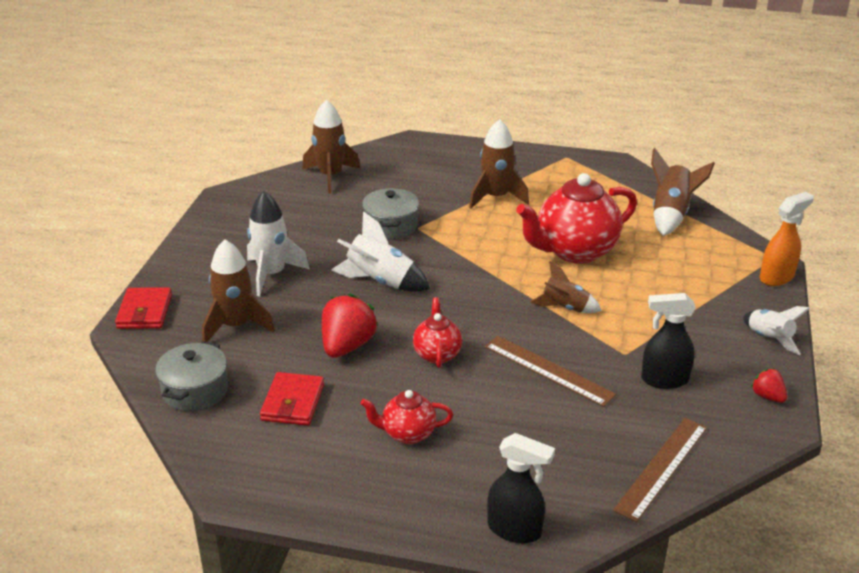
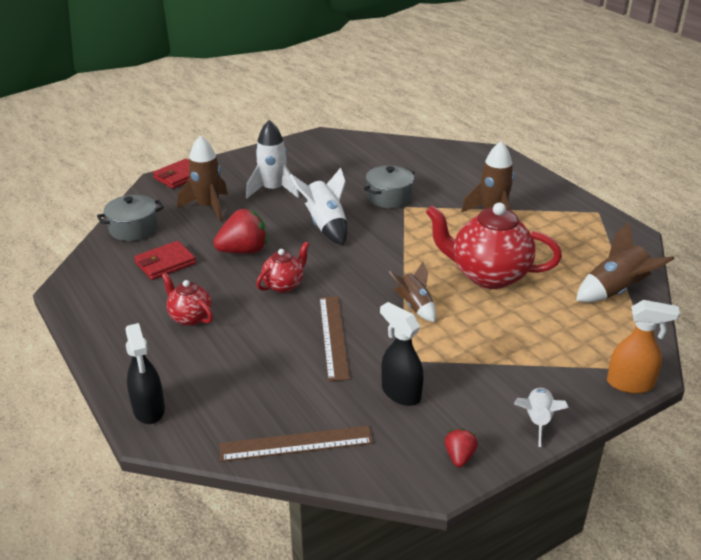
camera: 45 degrees right, 0 degrees up
brown rocket [302,100,360,193] -> none

